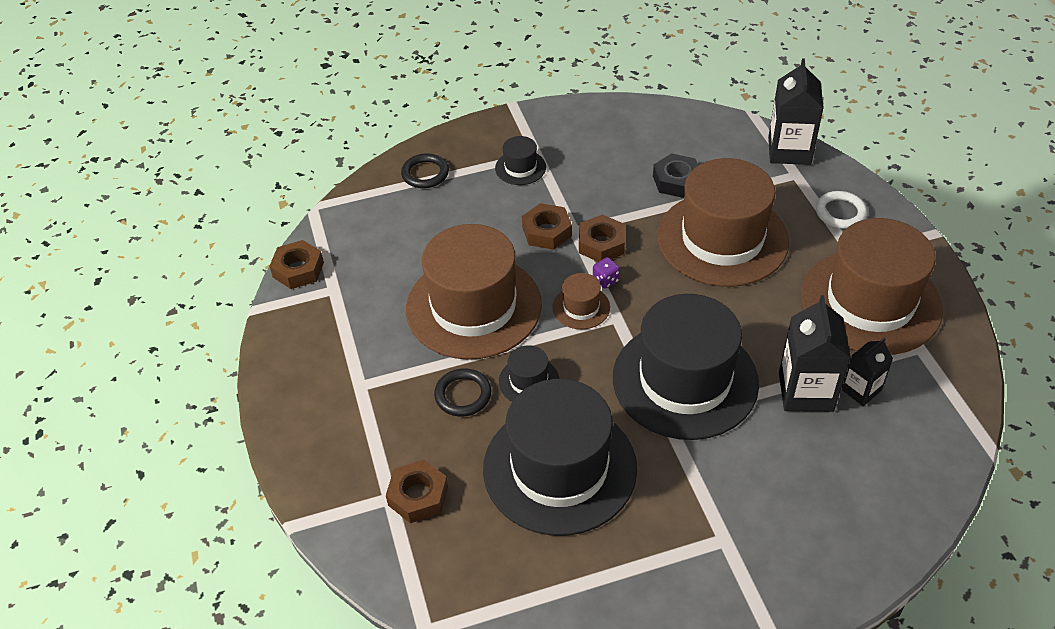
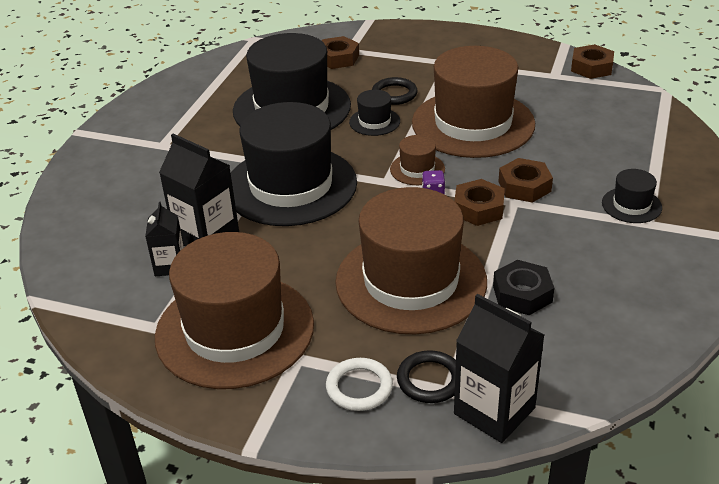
camera: 125 degrees right, 10 degrees down
black ring [401,153,449,188] -> black ring moved to [397,350,456,403]

